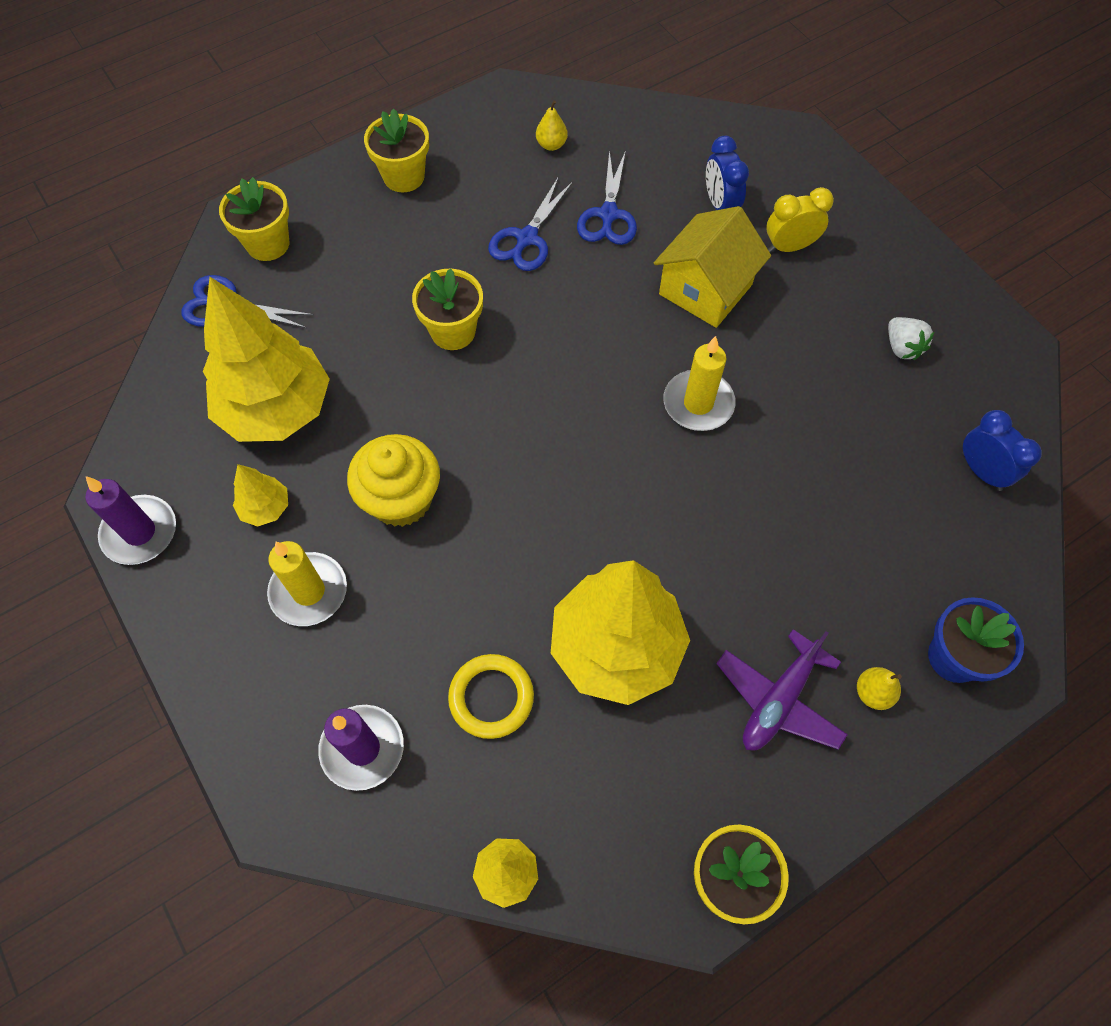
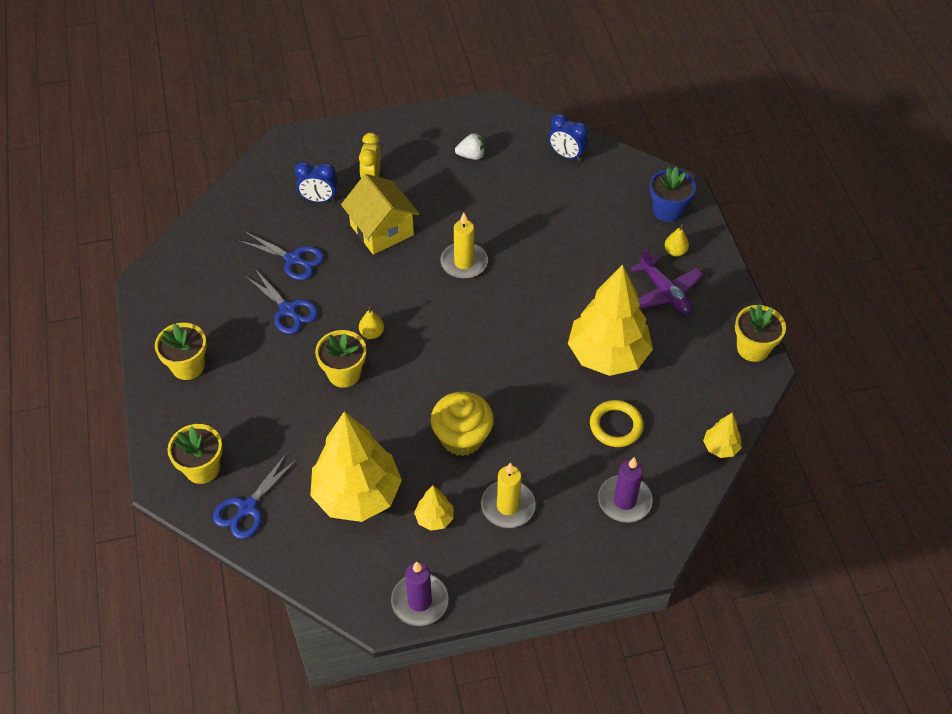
camera: 70 degrees left, 10 degrees down
yellow pear [536,100,568,151] -> yellow pear moved to [359,305,384,339]
blue clock [963,410,1042,491] -> blue clock turned 135 degrees counterclockwise [549,114,588,161]

